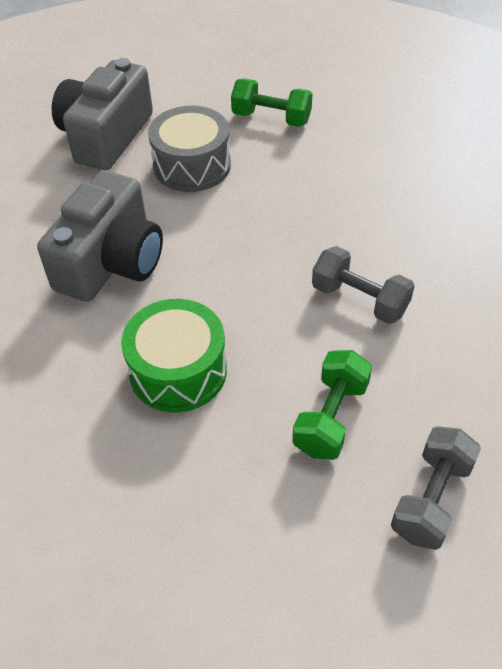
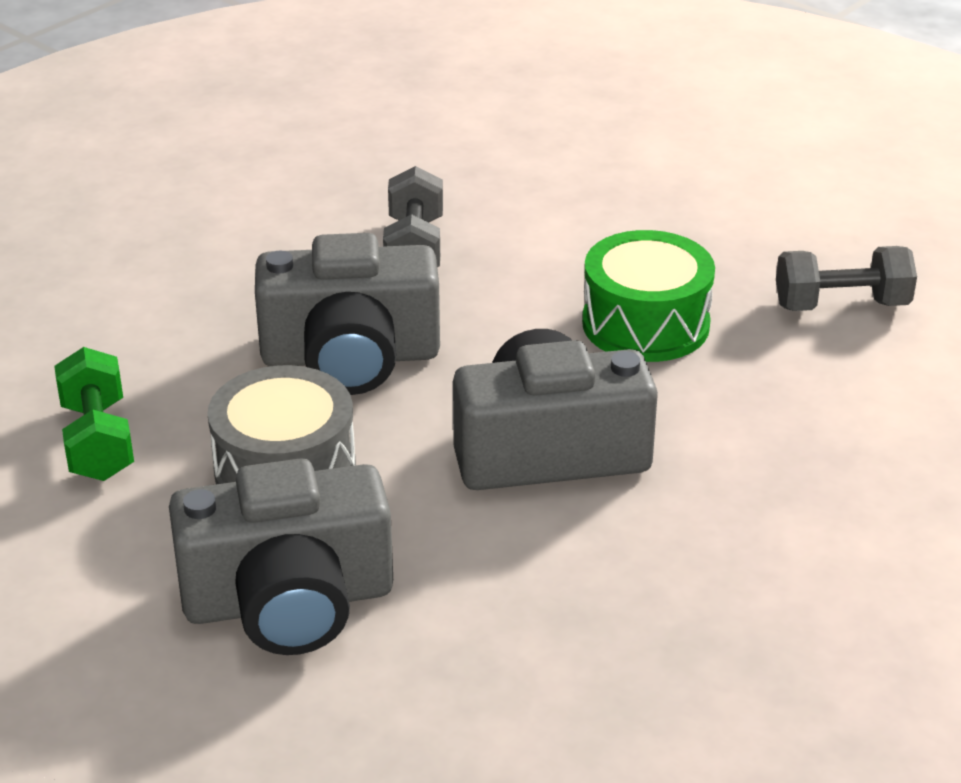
camera: 125 degrees left, 15 degrees down
green dumbbell [292,350,372,460] -> none
grey dumbbell [391,426,481,550] -> grey dumbbell moved to [776,246,917,311]
none -> grey camera [255,233,440,395]

